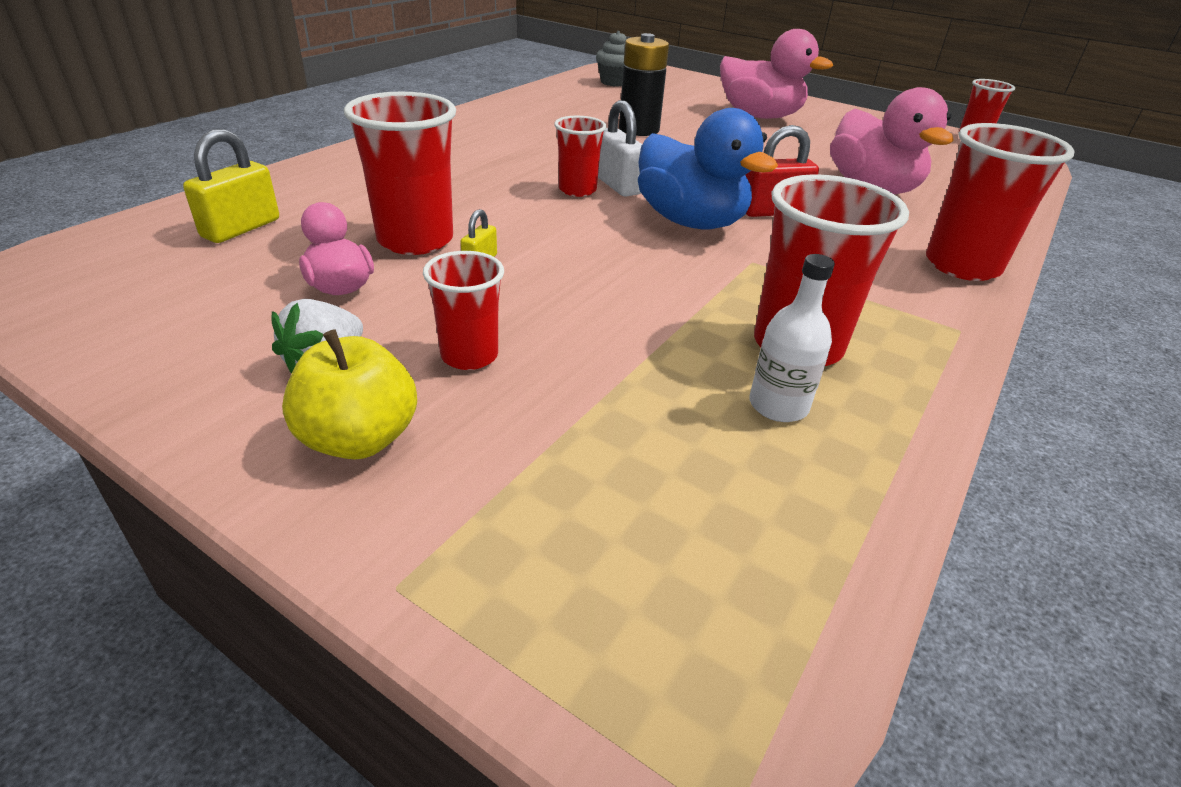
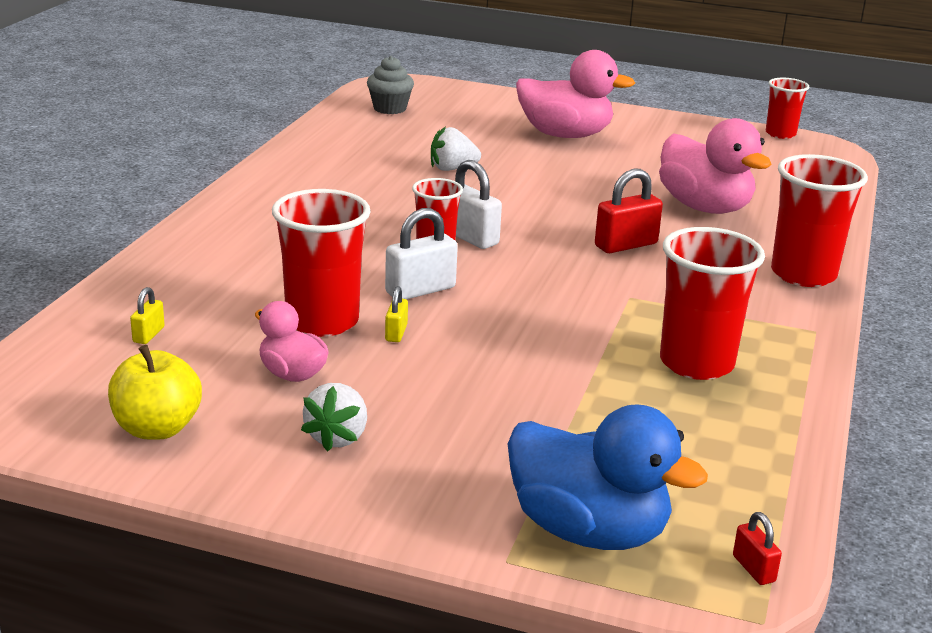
camera: 15 degrees left, 10 degrees down
yellow padlock [183,129,279,243] -> yellow padlock [130,287,165,344], size x0.54
yellow apple [282,330,417,459] -> yellow apple moved to [108,345,202,440]
red cup [423,251,504,370] -> none
black battery [619,33,669,136] -> white strawberry [431,126,481,171]
blue duck [638,108,778,229] -> blue duck moved to [508,404,708,550]
white bottle [749,254,835,422] -> none
none -> white padlock [385,208,458,299]
none -> red padlock [733,512,782,585]

